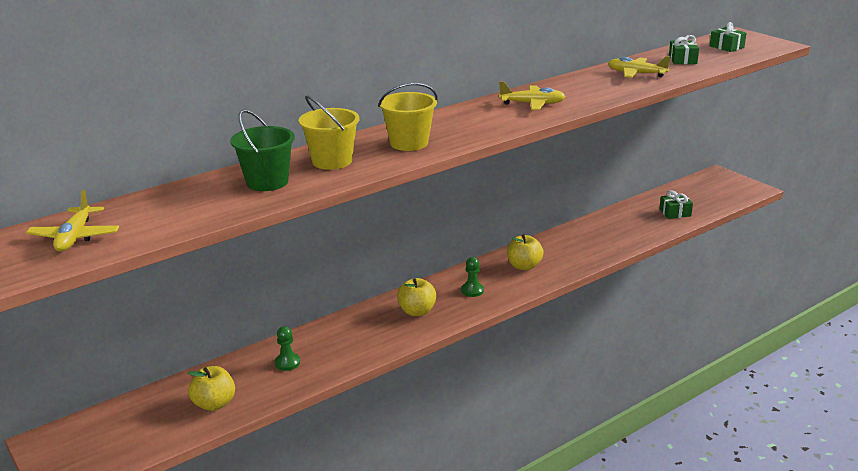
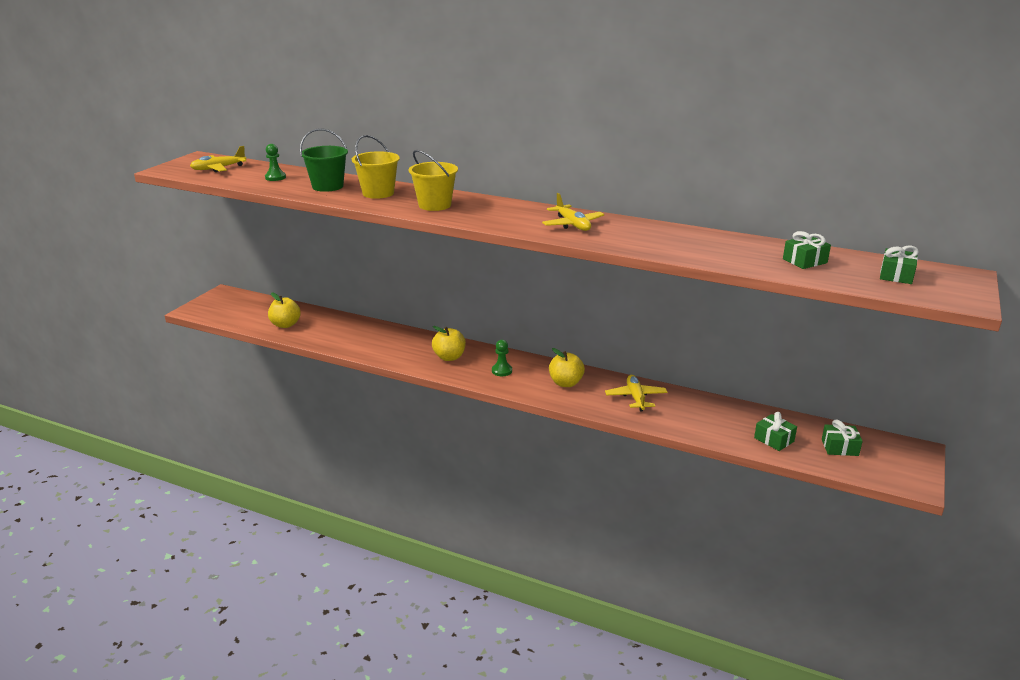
camera: 60 degrees right, 0 degrees up
green pawn [275,326,300,371] -> green pawn moved to [265,144,286,181]
yellow plane [608,56,670,78] -> yellow plane moved to [605,375,668,412]
none -> green gift [822,420,863,456]

